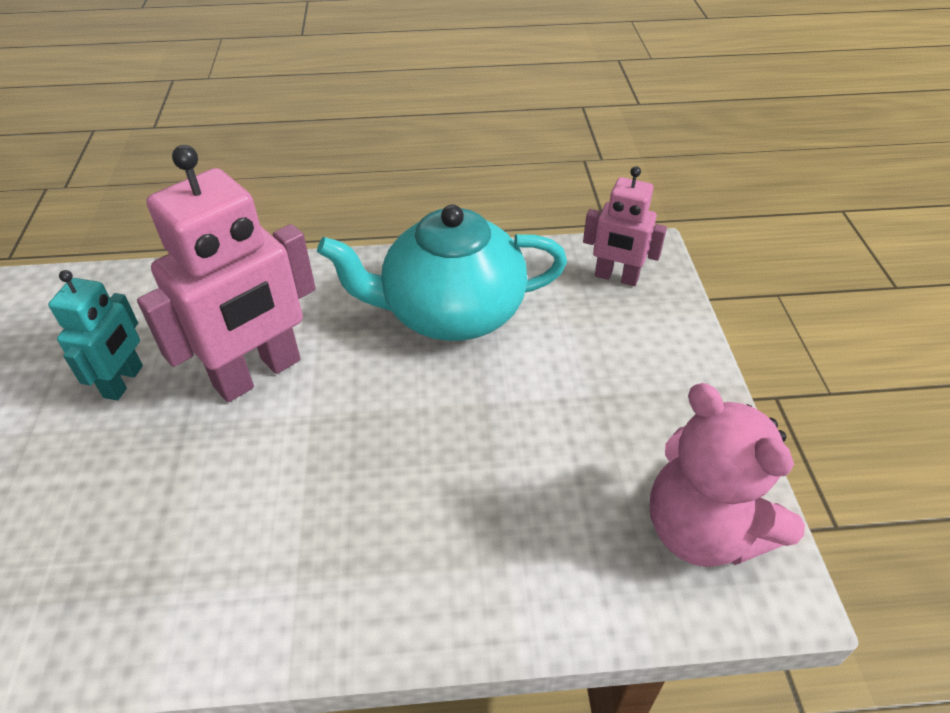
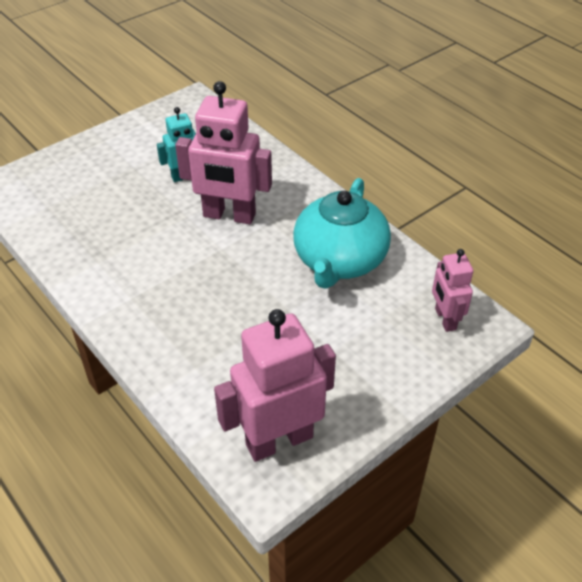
camera: 55 degrees right, 0 degrees up
turquoise teapot [317,204,567,341] -> turquoise teapot turned 120 degrees counterclockwise [293,178,391,289]
pink teddy bear [650,383,805,567] -> pink robot [214,309,336,462]

